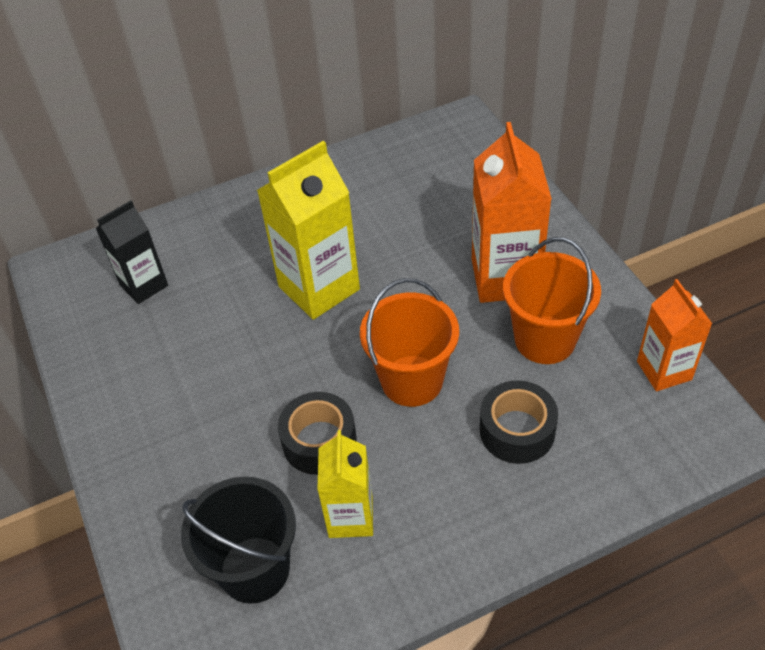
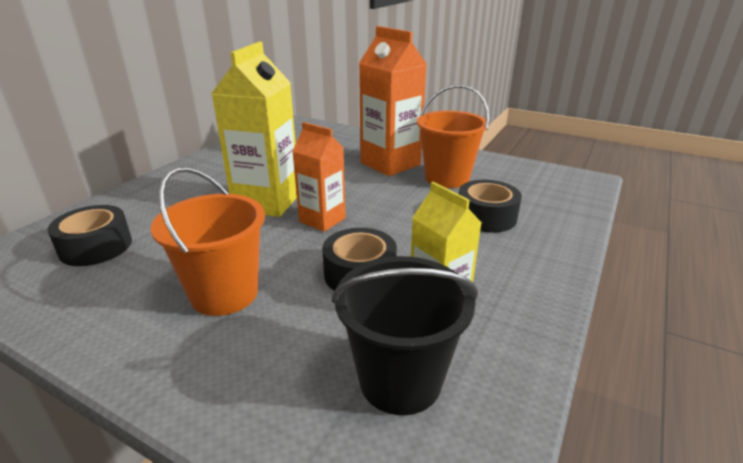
camera: 40 degrees left, 20 degrees down
black carton [96,200,168,304] -> black tape [48,205,132,266]
orange bucket [360,278,459,407] -> orange bucket moved to [151,167,265,316]
orange carton [637,279,712,391] -> orange carton moved to [292,122,346,232]

